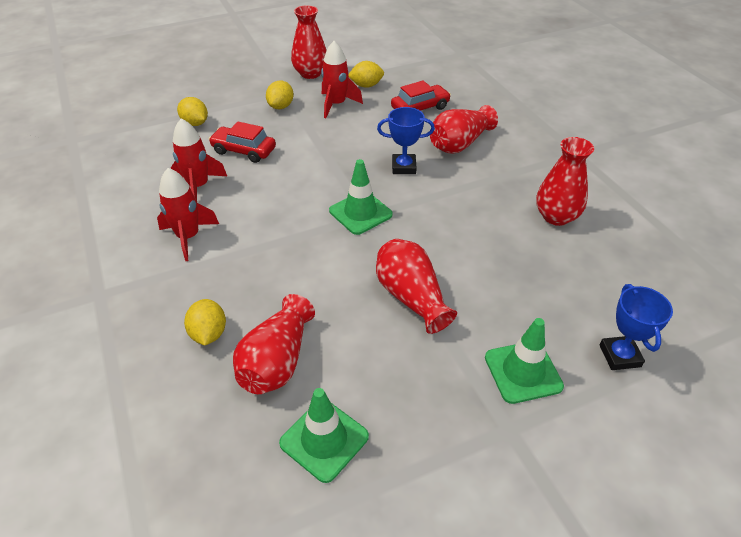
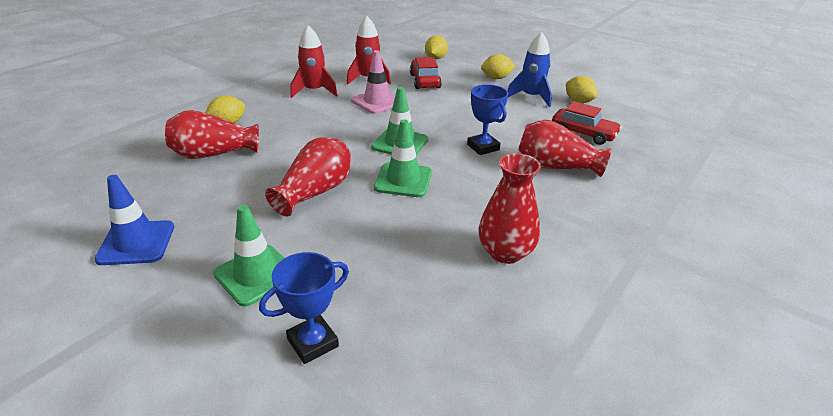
camera: 60 degrees right, 10 degrees down
green traffic cone [279,388,369,483] -> green traffic cone moved to [374,119,432,197]
red vase [291,5,327,79] -> none
red rocket [321,41,363,118] -> blue rocket [508,32,552,107]
none -> blue traffic cone [95,175,174,265]
none -> pink traffic cone [351,50,395,114]

